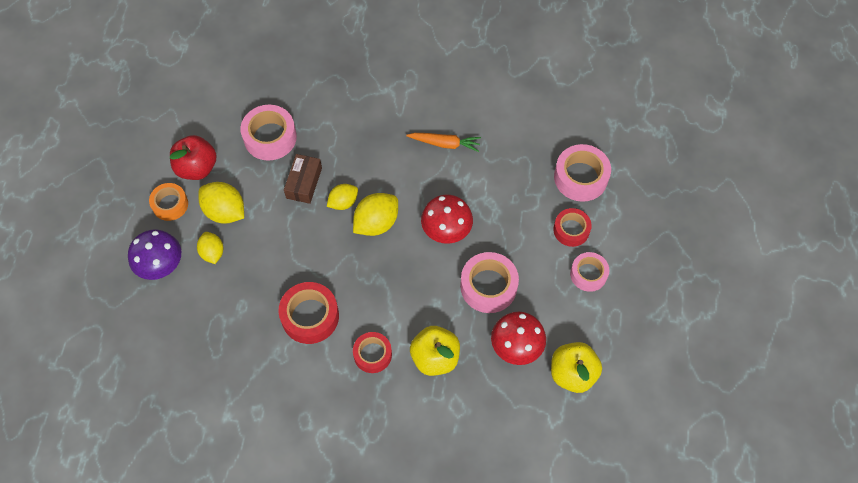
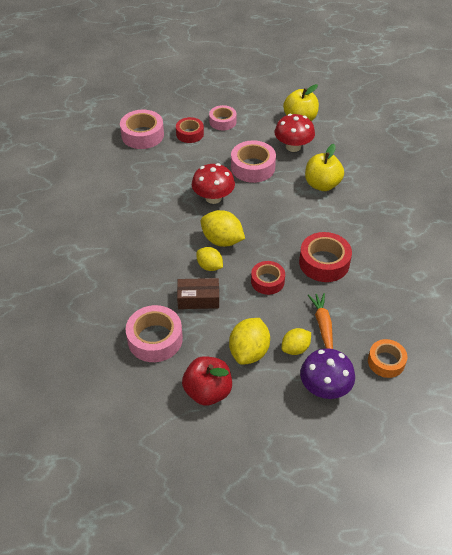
camera: 105 degrees left, 15 degrees down
orange tape [149,183,188,221] -> orange tape moved to [368,339,407,378]
red tape [353,332,392,373] -> red tape moved to [251,261,285,295]
orange carrot [406,133,481,152] -> orange carrot moved to [308,293,333,349]

